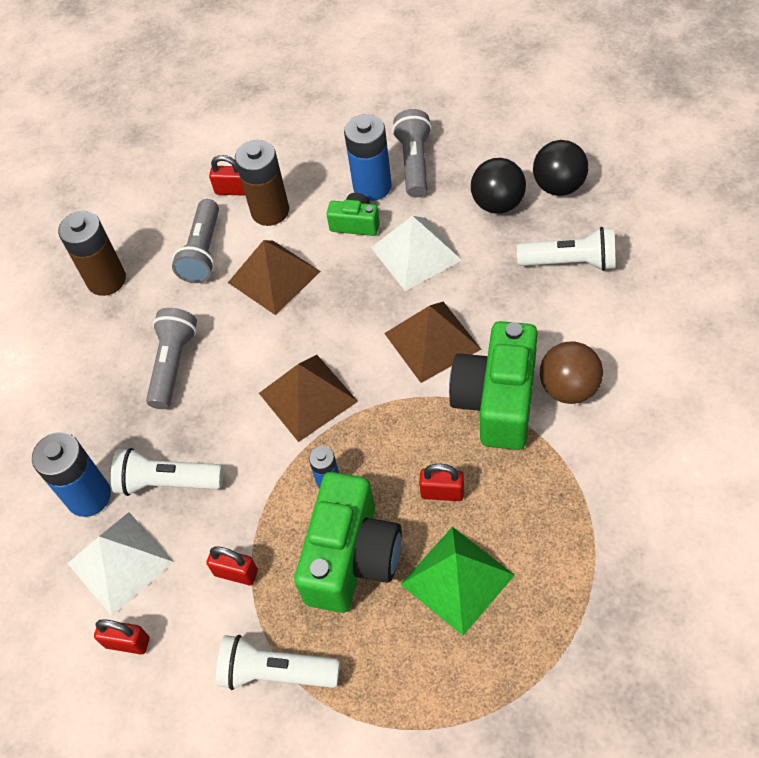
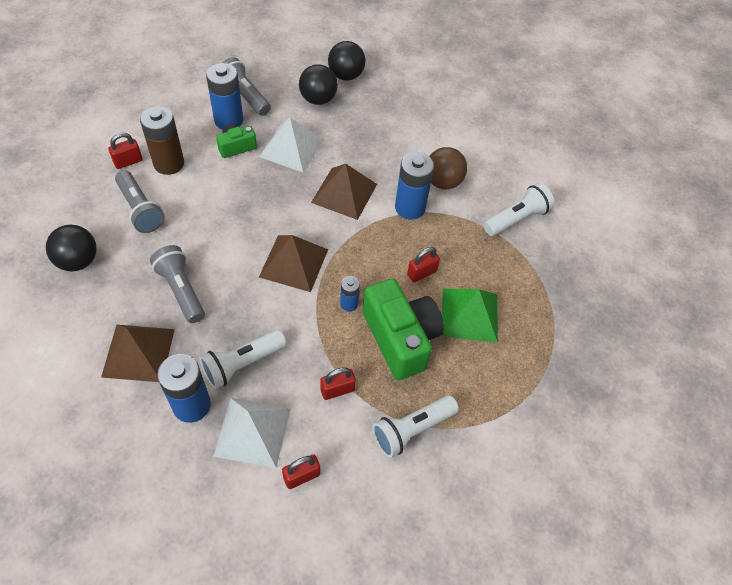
camera: 50 degrees left, 0 degrees up
brown battery [58,211,126,296] -> black ball [46,225,97,271]
brown pyramid [228,240,321,315] -> brown pyramid moved to [101,325,175,382]
green camera [449,321,538,450] -> blue battery [395,152,434,220]
white flashlight [517,227,616,271] -> white flashlight moved to [484,183,555,236]

